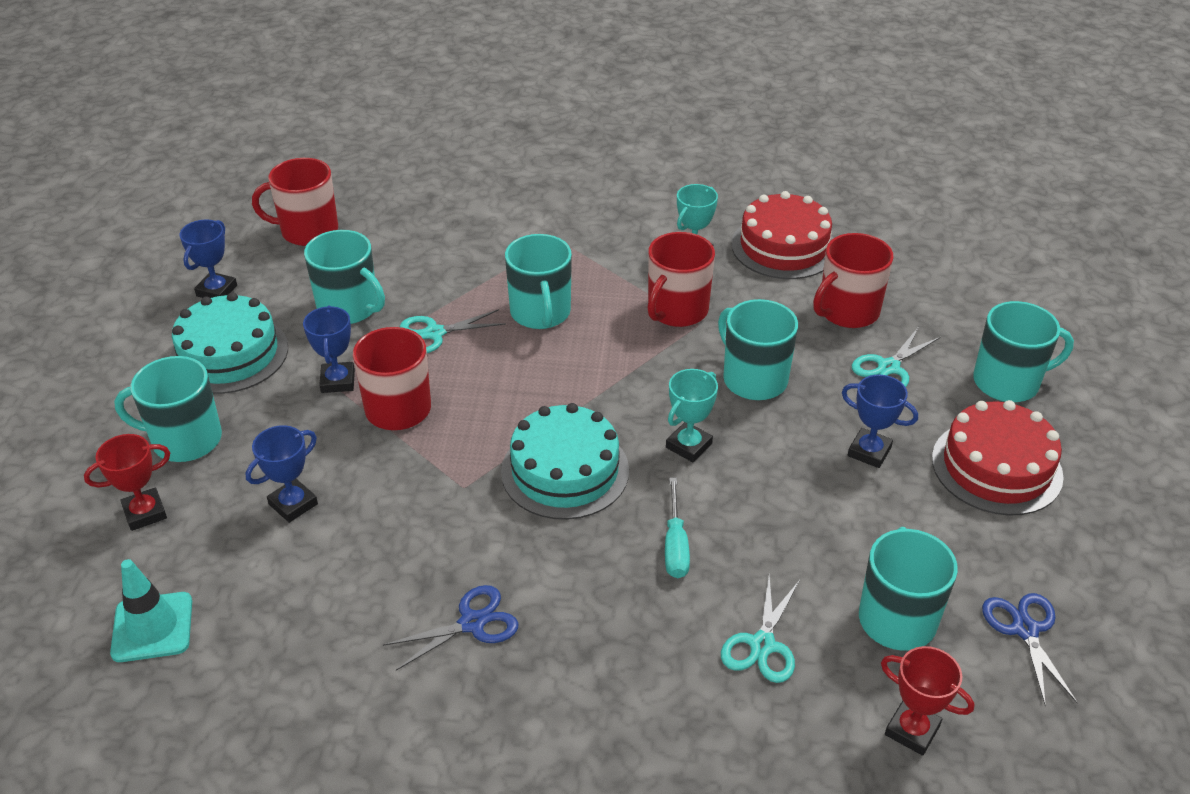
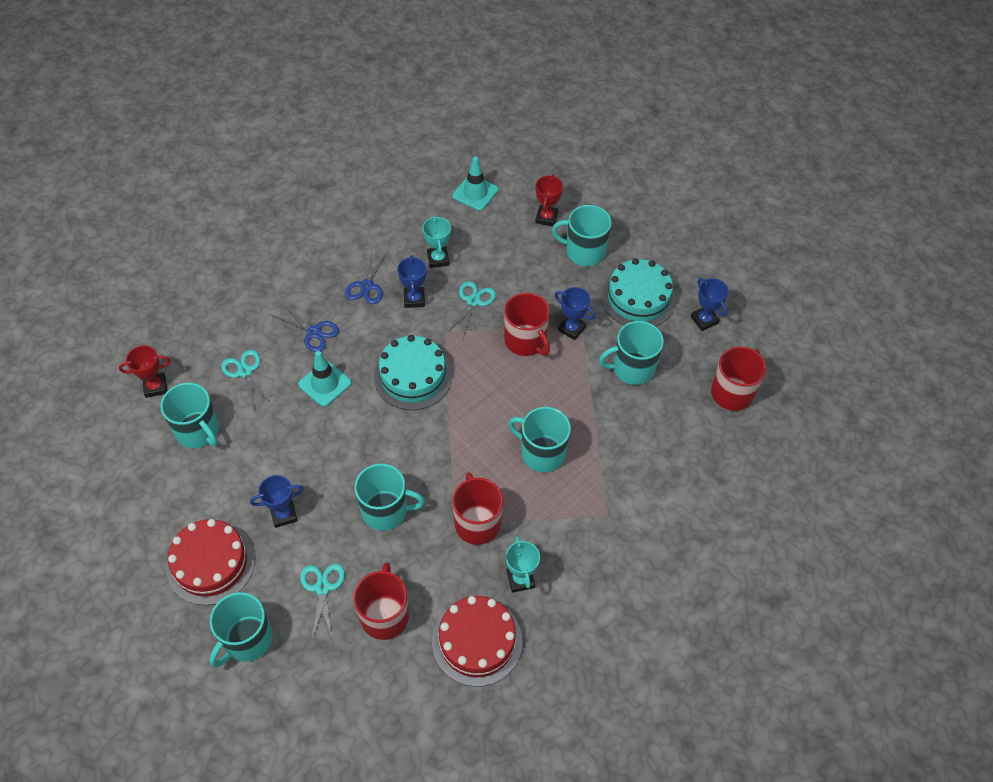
camera: 130 degrees right, 15 degrees up
turquoise mug [114,356,222,462] -> turquoise mug turned 120 degrees counterclockwise [552,205,612,266]
blue trophy [246,425,318,523] -> blue trophy moved to [397,255,426,308]
turquoise scissors [400,309,506,353] -> turquoise scissors moved to [447,281,496,338]
turquoise screwdriver [665,478,690,578] -> turquoise traffic cone [298,351,352,407]
turquoise trophy [666,369,718,462] -> turquoise trophy moved to [423,215,451,268]
blue scissors [982,593,1078,706] -> blue scissors moved to [273,304,339,352]

